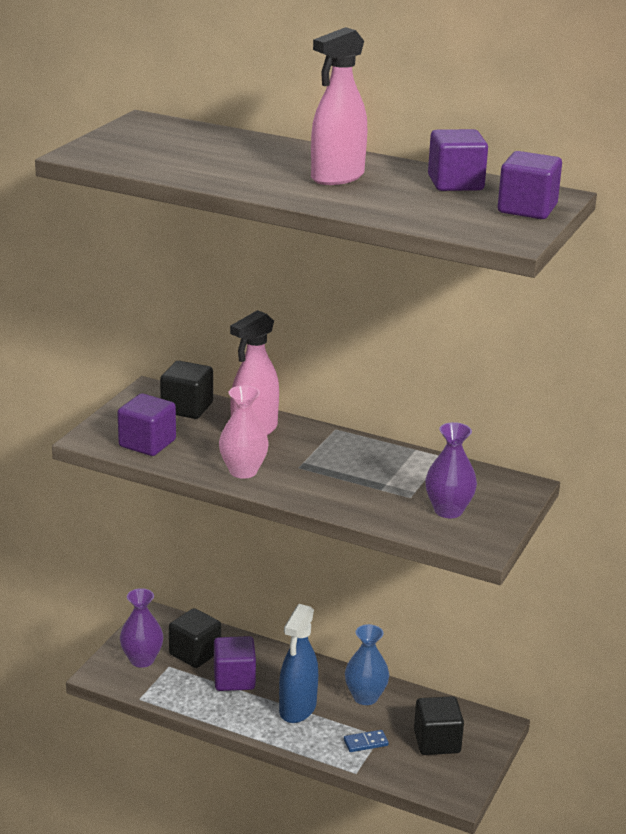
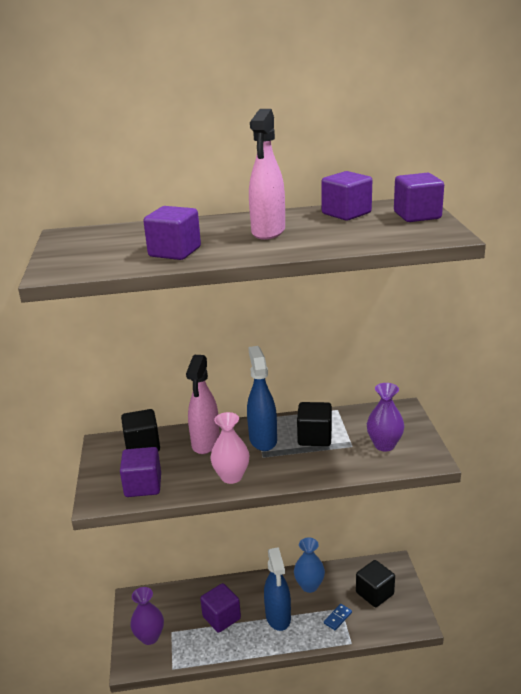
camera: 30 degrees left, 0 degrees up
black cube [169,608,221,668] -> black cube moved to [297,402,332,446]
none -> purple cube [143,206,201,260]
none -> blue spray bottle [247,346,277,451]

